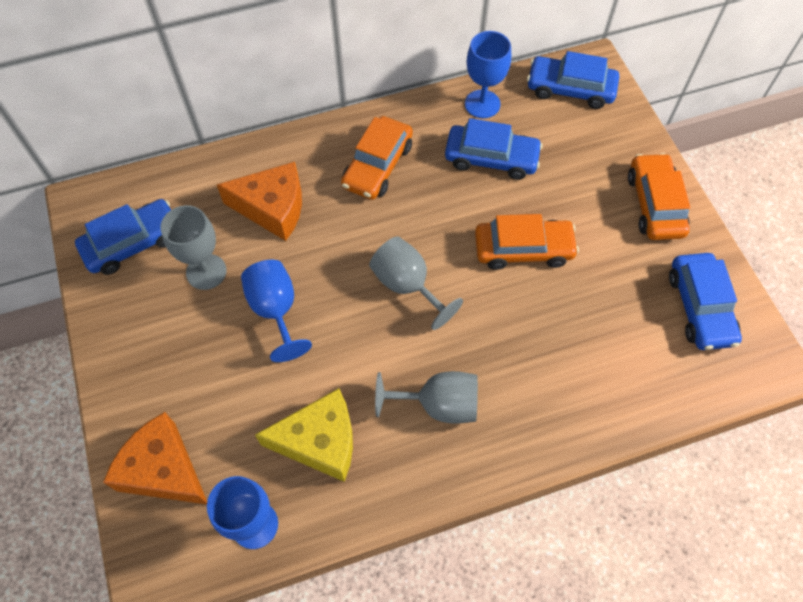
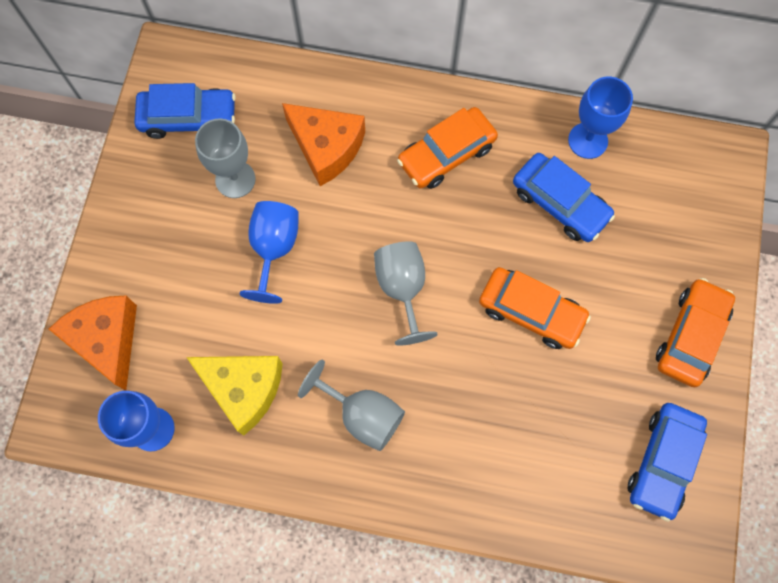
camera: 30 degrees right, 10 degrees up
blue car [527,51,619,109] -> none

